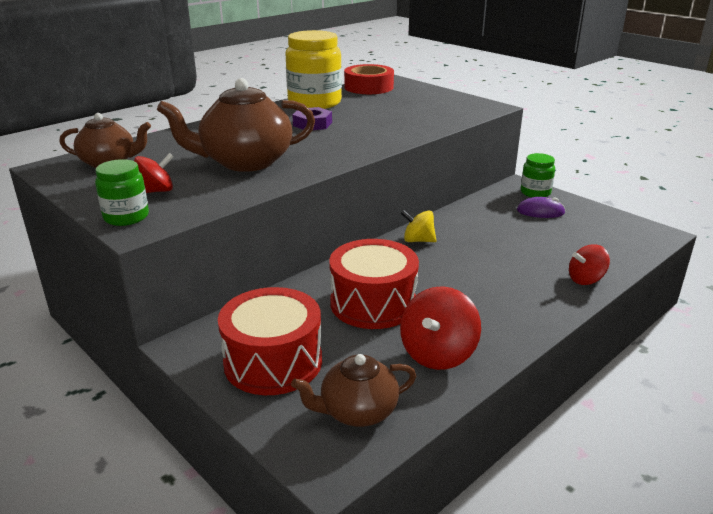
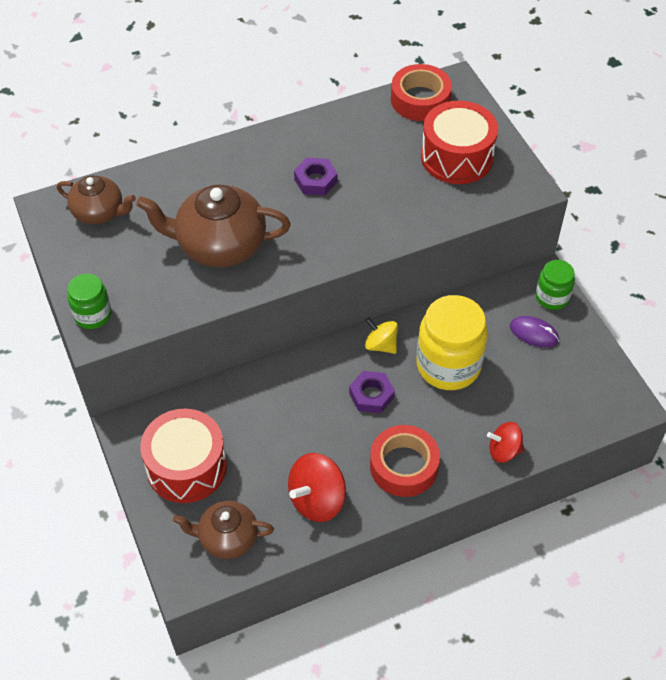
camera: 20 degrees right, 25 degrees up
red spinning top [134,153,174,193] -> none
yellow jar [285,30,342,109] -> yellow jar moved to [416,295,488,390]
red drum [329,239,419,329] -> red drum moved to [421,101,498,184]
none -> purple nut [349,371,395,413]
none -> red tape [370,425,440,497]

